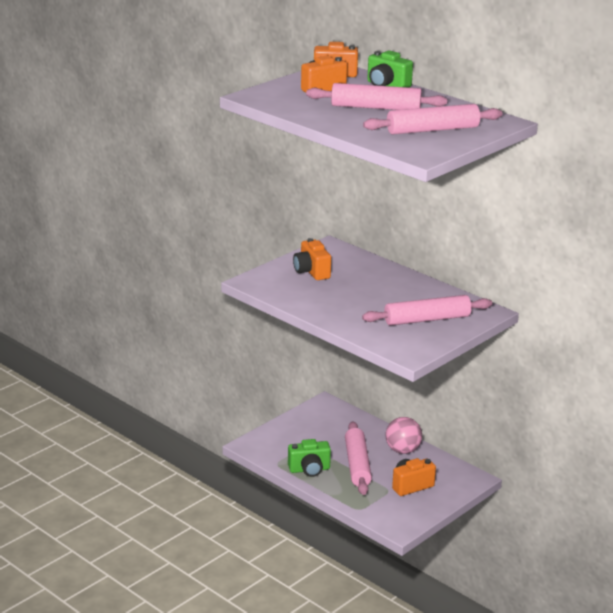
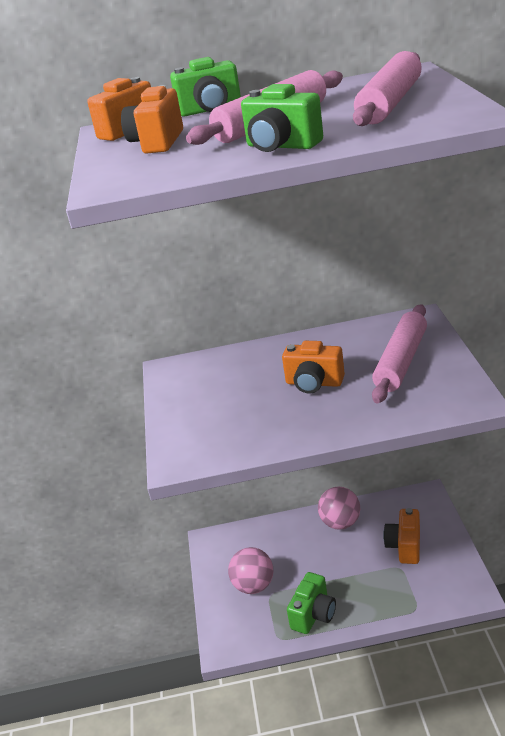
camera: 45 degrees left, 5 degrees up
orange camera [293,238,331,280] -> orange camera moved to [282,341,345,394]
pink rolling pin [345,421,372,495] -> none
none -> pink ball [228,547,274,594]
none -> green camera [241,84,323,152]

